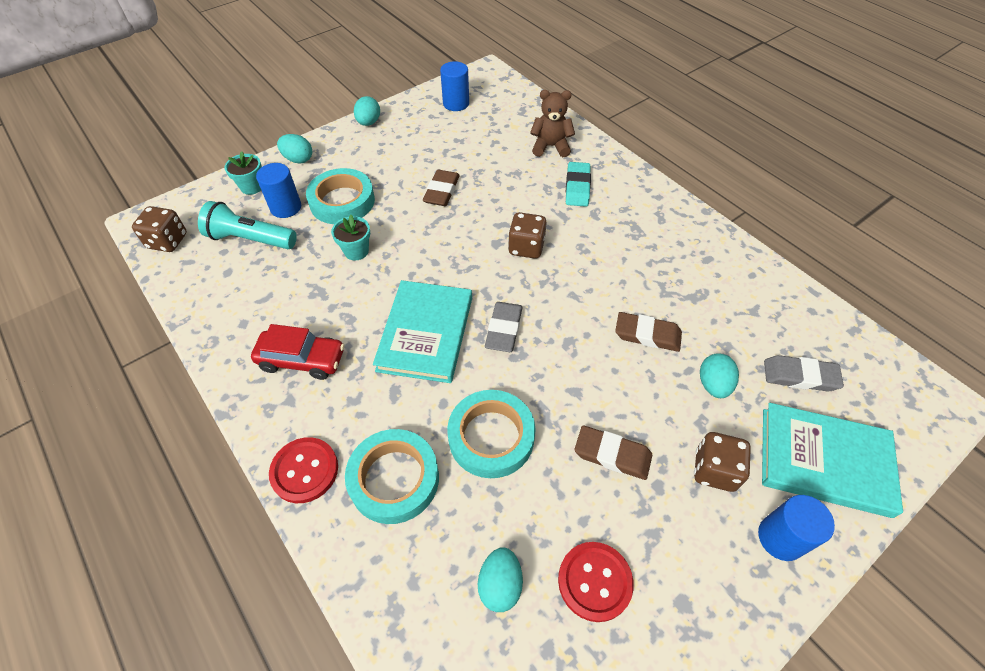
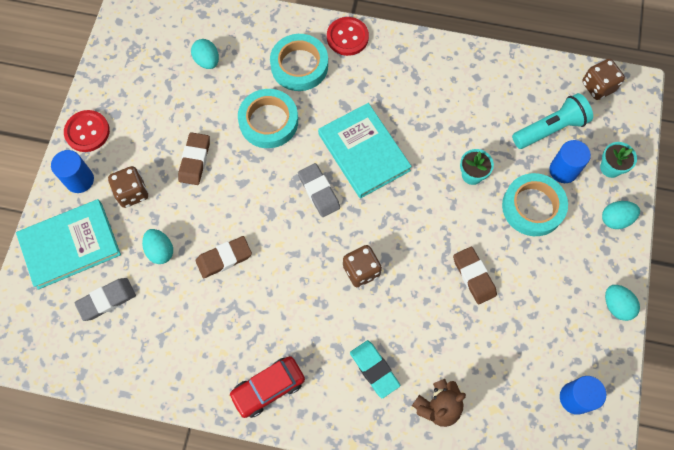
camera: 140 degrees right, 15 degrees up
red car [251,324,345,380] -> red car moved to [228,356,305,418]
red button [558,542,634,622] -> red button moved to [64,110,110,152]
brown eraser [575,425,652,480] -> brown eraser turned 60 degrees counterclockwise [178,132,210,185]

